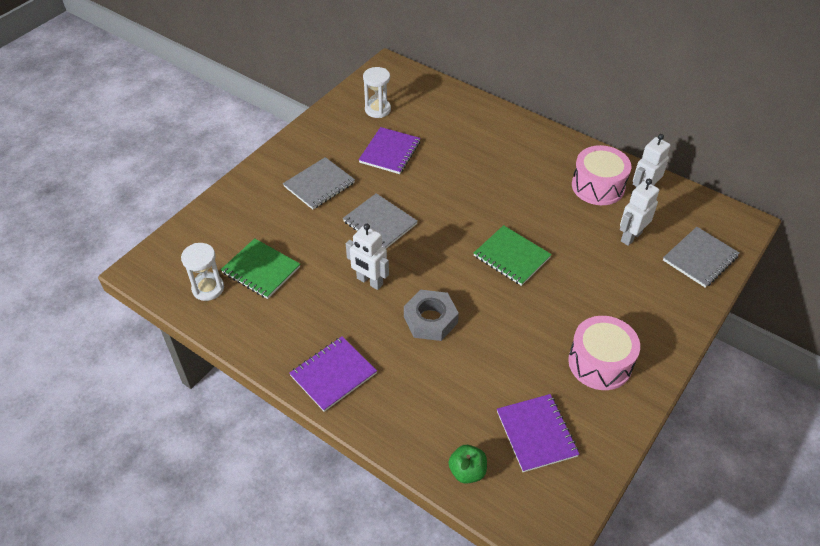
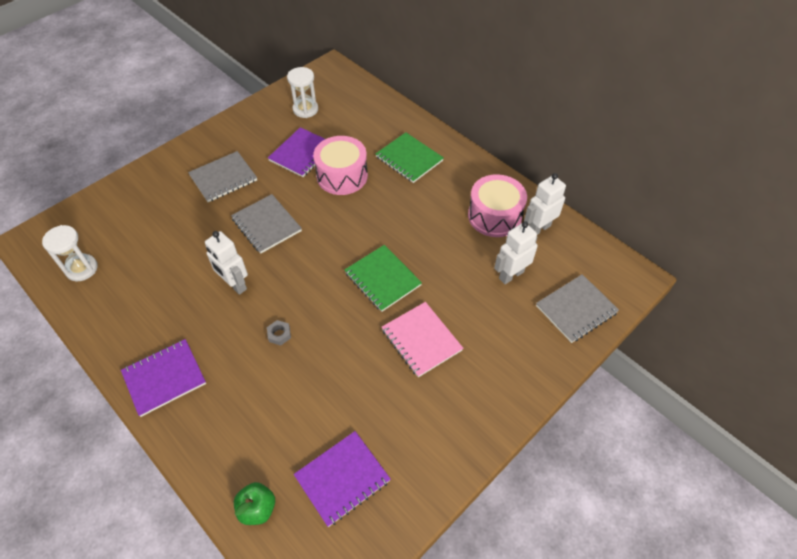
camera: 10 degrees right, 5 degrees up
green notebook [221,238,300,299] -> green notebook moved to [375,132,444,183]
grey nut [404,290,459,341] -> grey nut [267,320,291,346], size x0.45
purple notebook [497,394,579,472] -> purple notebook turned 60 degrees clockwise [294,431,391,527]
pink drum [568,316,640,390] -> pink drum moved to [313,136,368,195]
none -> pink notebook [382,302,463,377]

